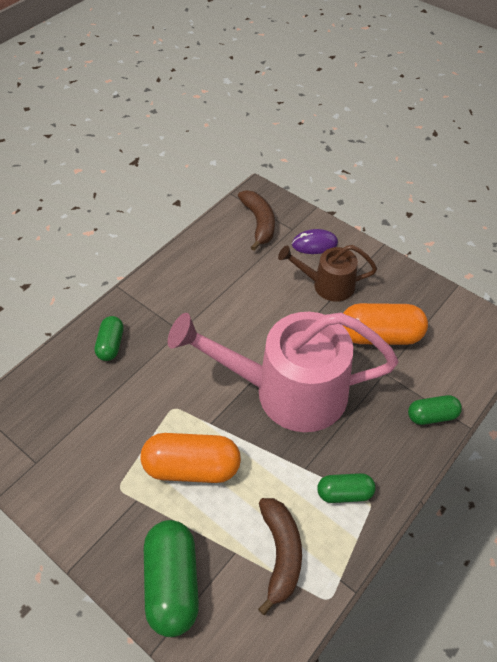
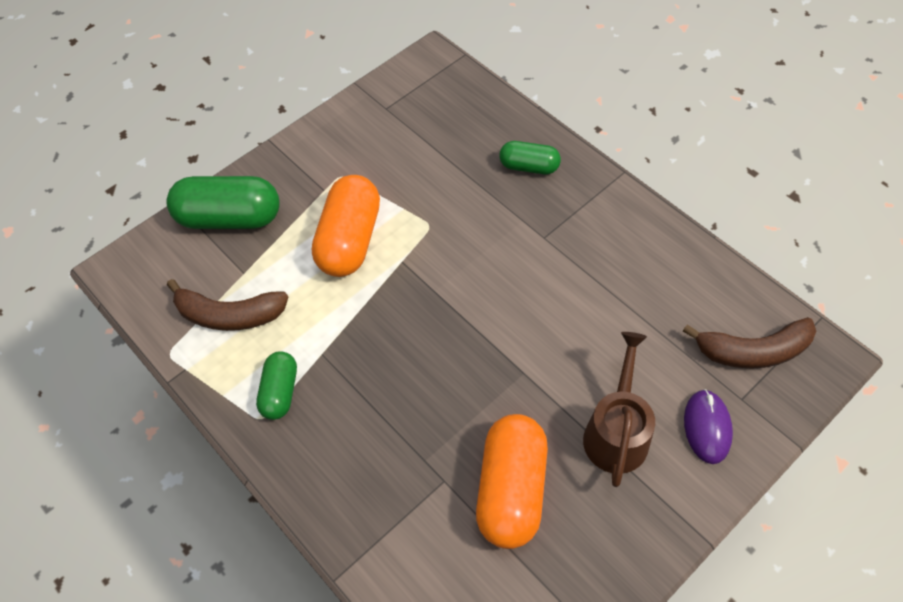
camera: 100 degrees right, 5 degrees up
pink watering can [168,312,399,432] -> none
green capsule [408,395,462,425] -> none

